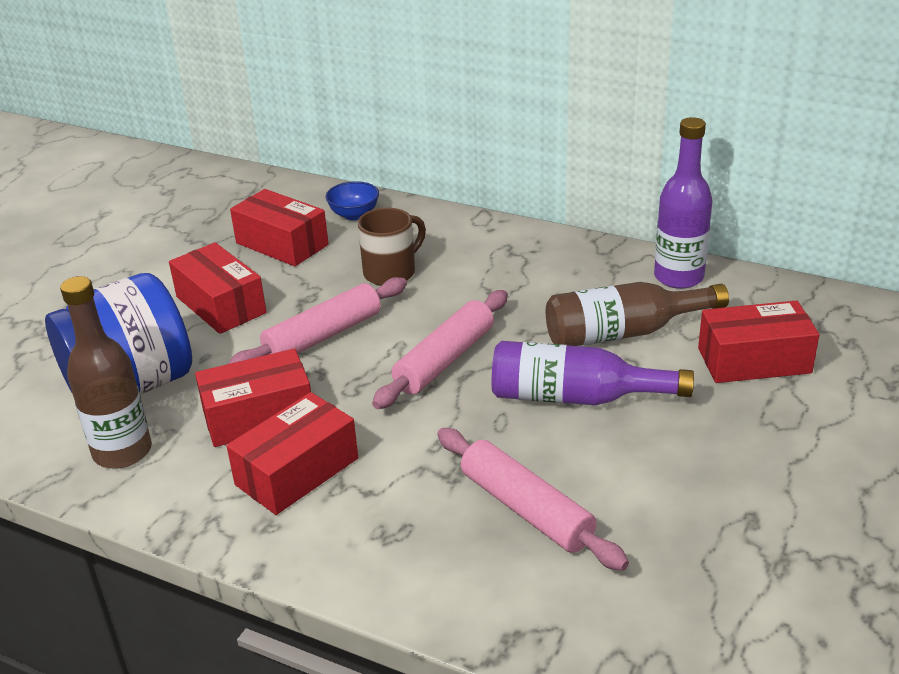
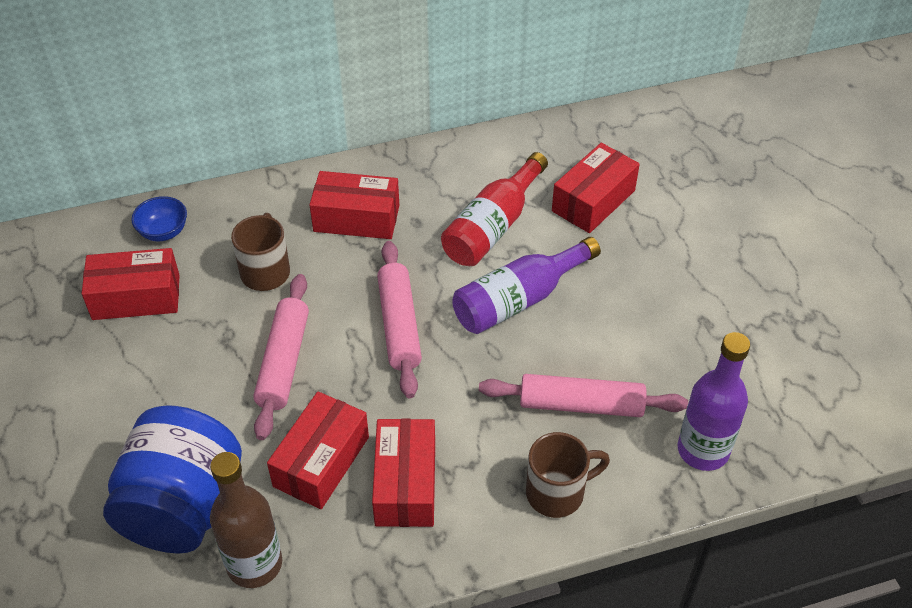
camera: 45 degrees left, 15 degrees up
red box [169,242,267,334] -> red box moved to [309,171,399,239]
brown bottle [546,282,729,346] -> red bottle [441,152,548,266]
purple bottle [654,117,712,289] -> purple bottle moved to [678,332,750,471]
none -> brown mug [526,432,610,518]

